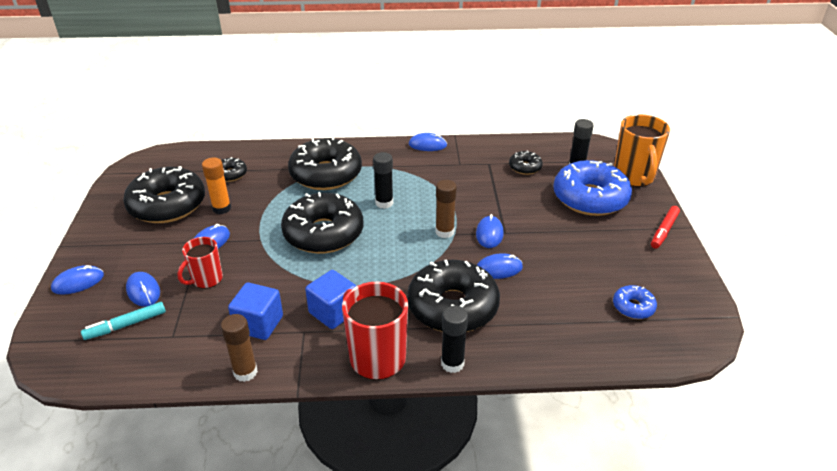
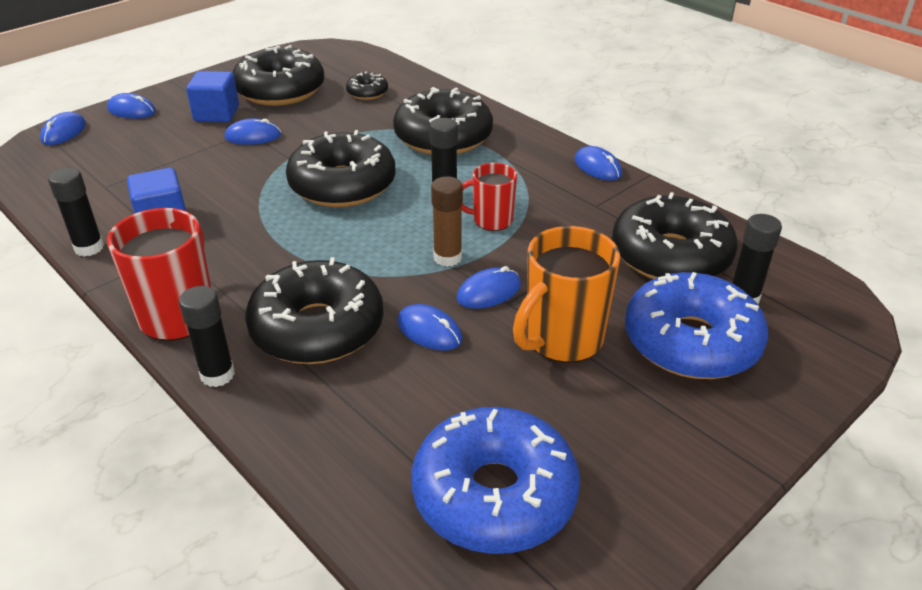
camera: 50 degrees right, 0 degrees up
turquoise marker [81,302,166,340] -> none
blue mouse [126,272,160,307] -> blue mouse moved to [40,112,86,145]
red mug [177,237,223,288] -> red mug moved to [461,163,517,231]
orange glue stick [202,158,231,214] -> none
brown glue stick [221,314,258,382] -> black glue stick [48,167,104,257]
blue cube [305,270,356,329] -> blue cube moved to [186,71,239,122]
black donut [509,151,543,175] -> black donut [612,192,738,279], size x2.16
blue donut [613,285,657,319] -> blue donut [412,407,580,554], size x2.16
orange mug [614,114,670,187] -> orange mug moved to [513,226,620,363]
red marker [651,206,680,249] -> none

